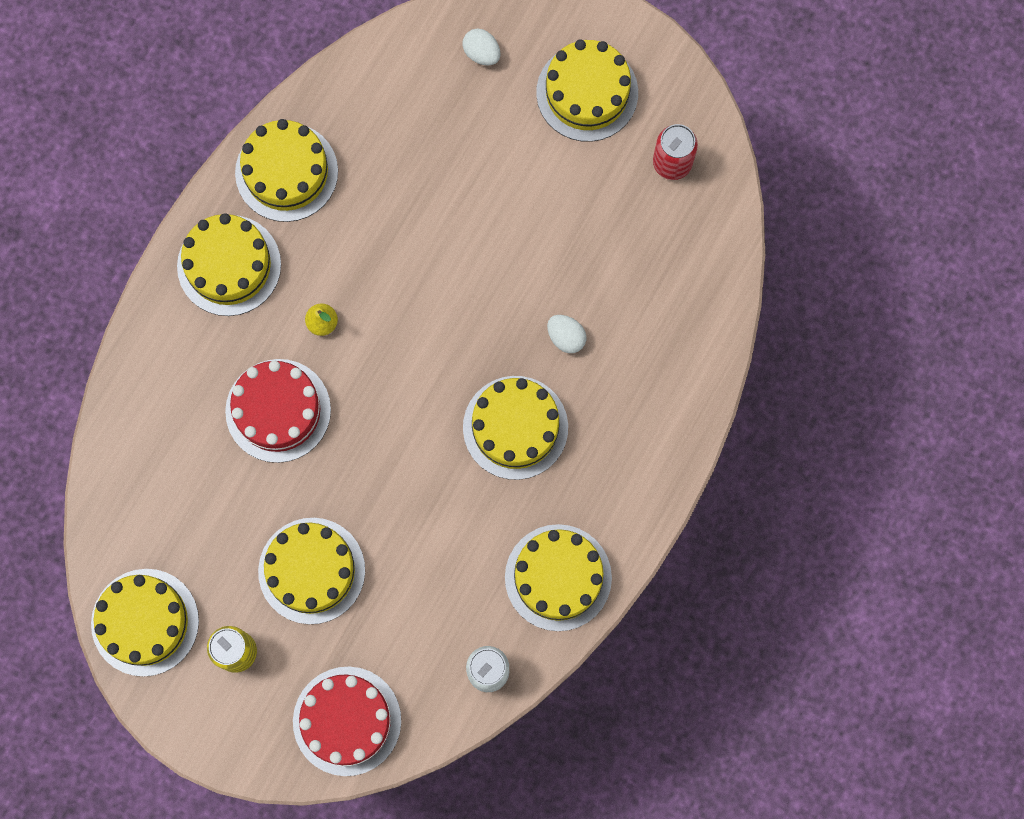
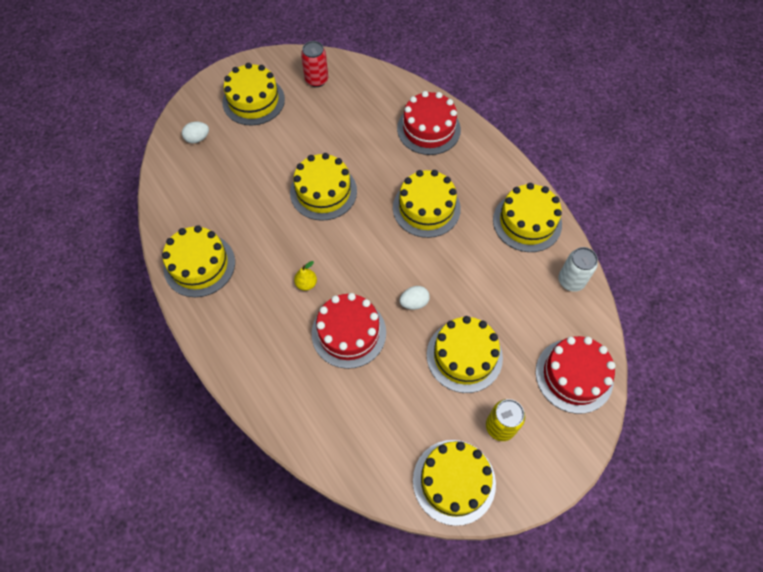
camera: 65 degrees left, 15 degrees down
yellow cake [177,213,281,316] -> yellow cake moved to [290,153,357,221]
white egg [547,315,586,353] -> white egg moved to [399,286,430,310]
none -> red cake [397,91,461,155]

